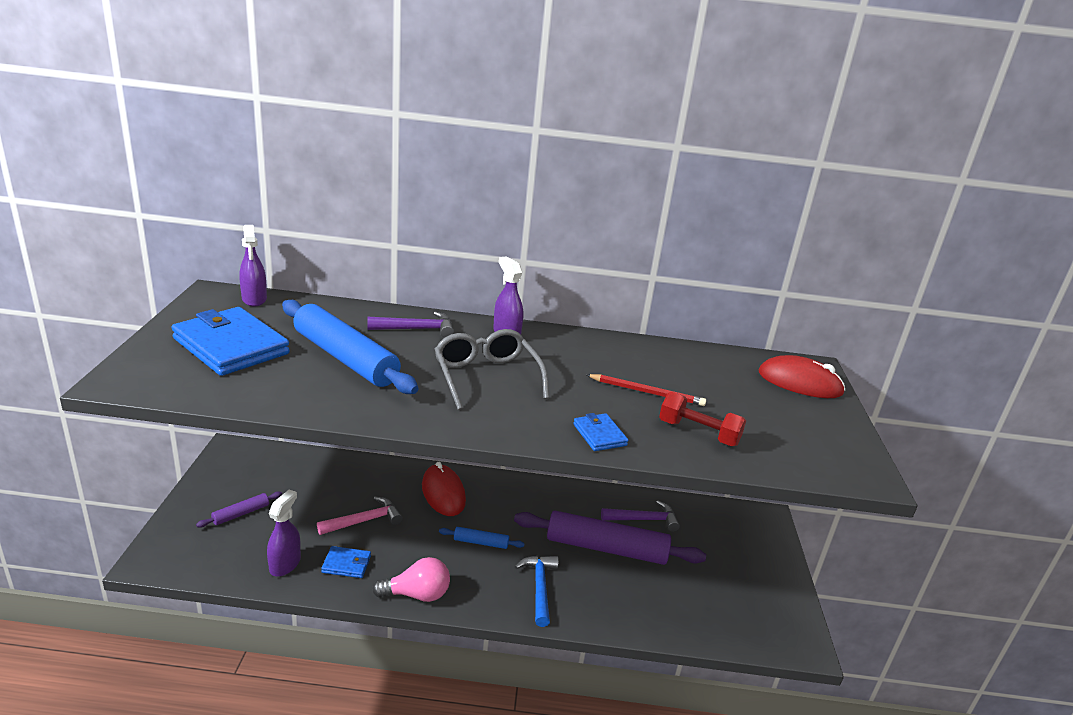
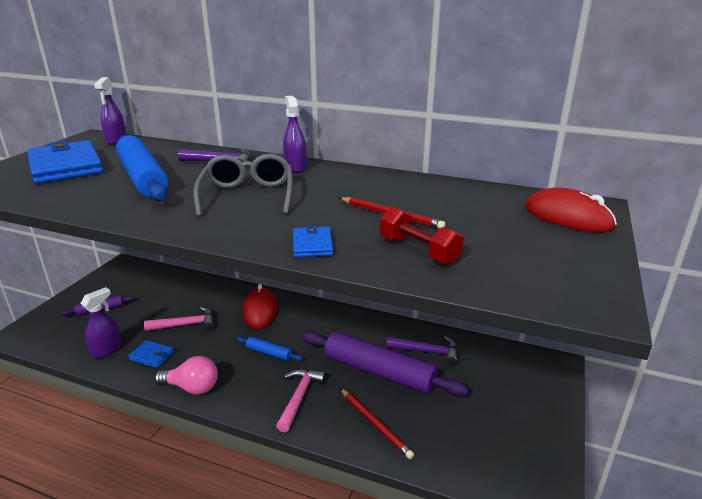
camera: 20 degrees right, 0 degrees up
blue hammer [515,556,559,627] -> pink hammer [276,369,326,432]
none -> red pencil [340,388,414,459]

